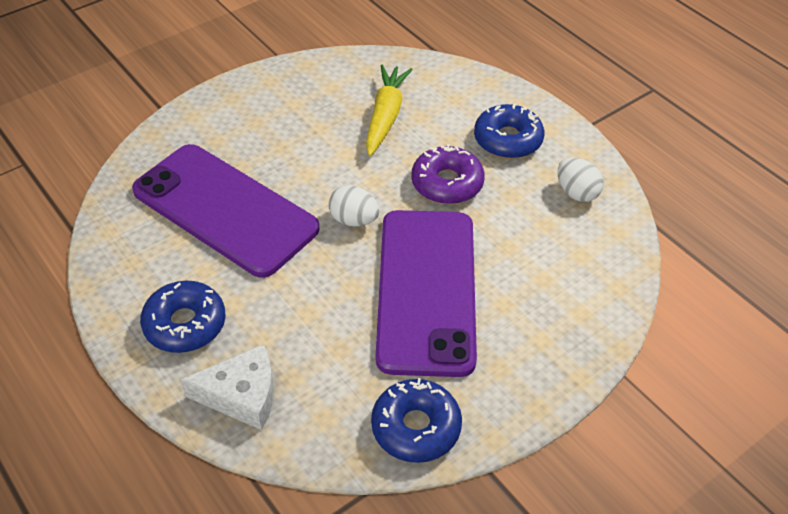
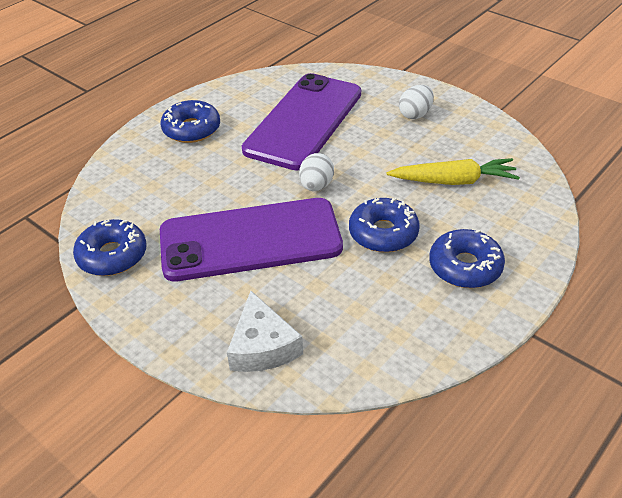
camera: 80 degrees right, 5 degrees down
white cheese [180,344,274,430] -> white cheese moved to [227,291,303,372]
purple donut [411,144,485,204] -> blue donut [349,198,420,252]
white egg [558,157,603,202] -> white egg moved to [399,85,434,119]

